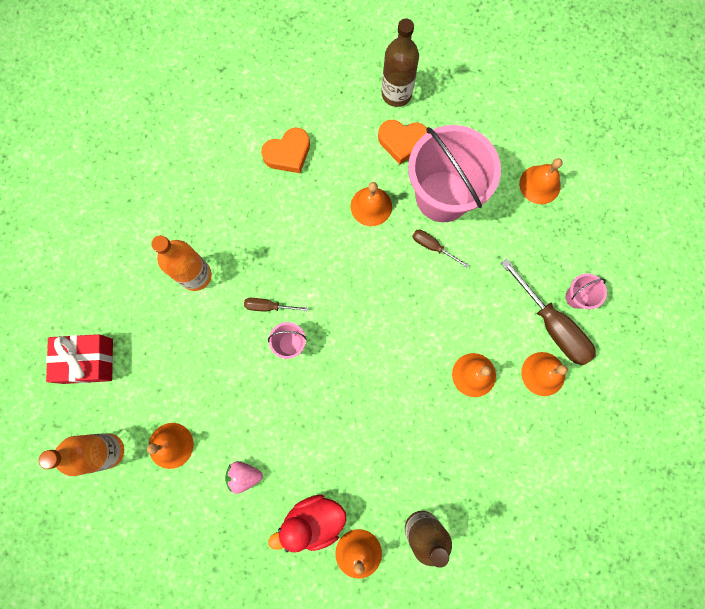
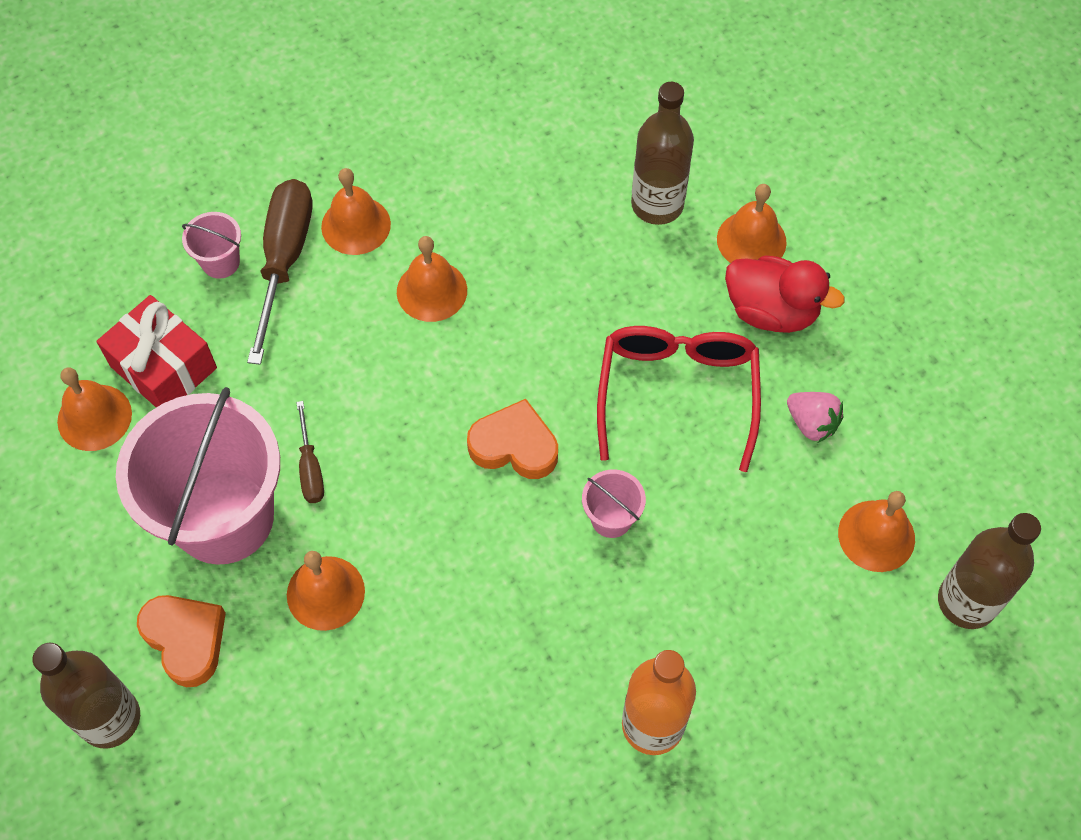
camera: 135 degrees left, 15 degrees down
orange bottle [39,433,124,476] -> brown bottle [938,513,1041,629]
red gift [46,334,113,384] -> red gift moved to [97,295,217,407]
brown screwdriver [244,298,309,312] -> none
orange heart [261,127,310,173] -> orange heart moved to [467,399,558,479]
none -> red glasses [597,326,761,472]

